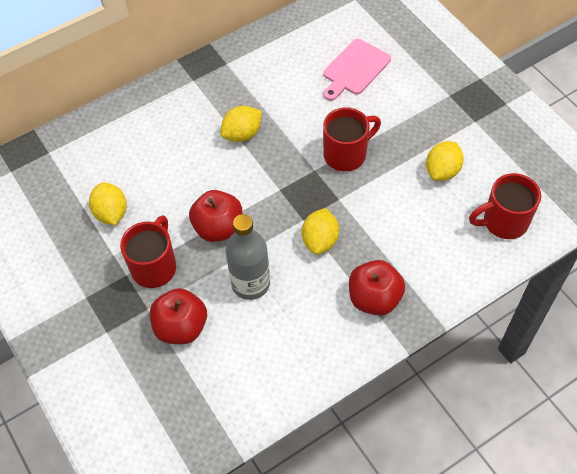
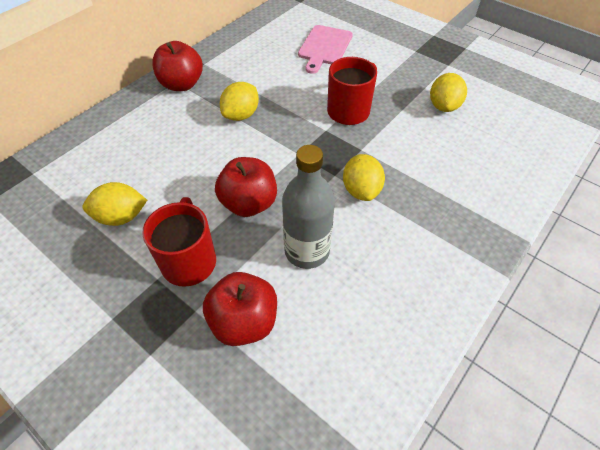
camera: 20 degrees left, 5 degrees down
yellow lemon [89,183,127,225] -> yellow lemon turned 60 degrees counterclockwise [83,182,147,226]
red apple [349,260,405,315] -> red apple moved to [152,41,203,91]
red mug [469,173,541,239] -> none

